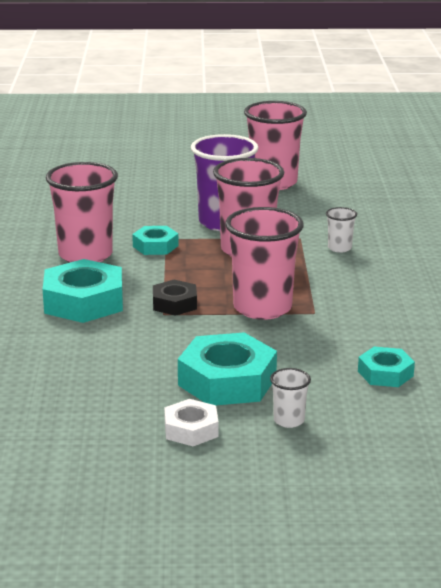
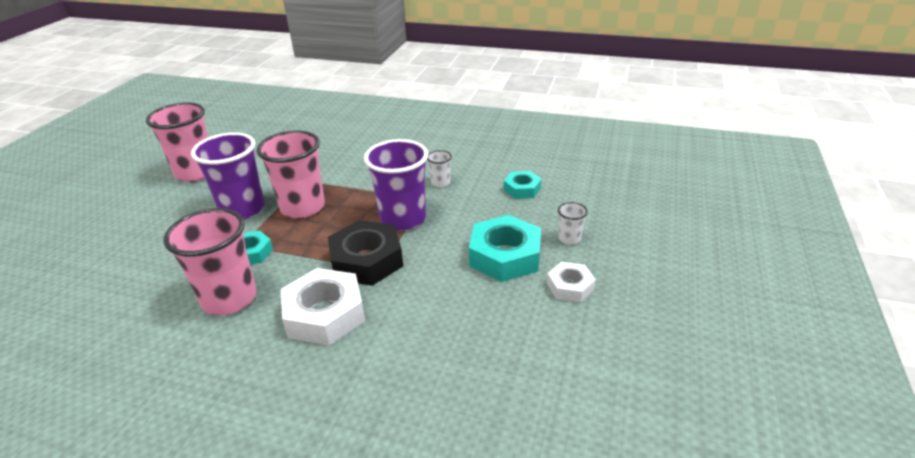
camera: 70 degrees left, 10 degrees up
turquoise nut [43,259,123,323] -> white nut [281,268,365,346]
black nut [153,280,197,316] -> black nut [328,220,403,286], size x1.78
pink cup [225,207,304,320] -> purple cup [364,139,428,231]
white cup [326,207,357,253] -> white cup moved to [427,150,452,187]

